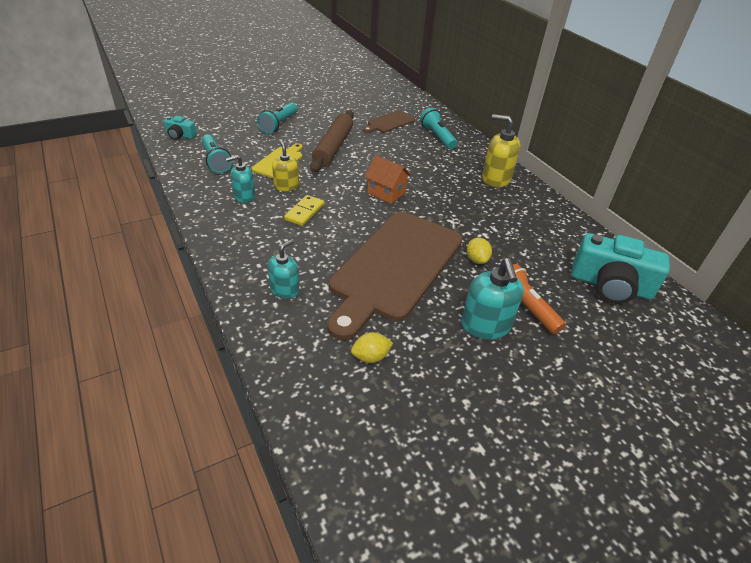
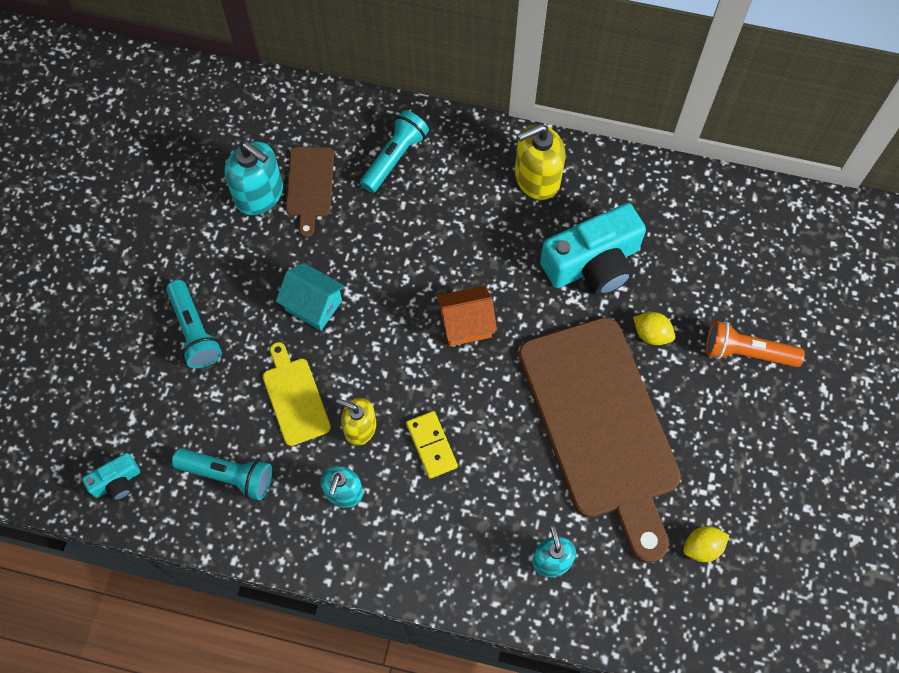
camera: 45 degrees left, 25 degrees up
brown rolling pin [310,110,354,172] -> turquoise house [276,263,345,331]
yellow lemon [351,332,393,363] -> yellow lemon turned 45 degrees clockwise [683,526,729,562]
turquoise flashlight [420,108,457,149] -> turquoise flashlight turned 105 degrees clockwise [360,110,429,193]
turquoise soap dispenser [461,258,524,340] -> turquoise soap dispenser moved to [225,141,283,215]
turquoise camera [571,233,670,304] -> turquoise camera moved to [540,203,646,296]

